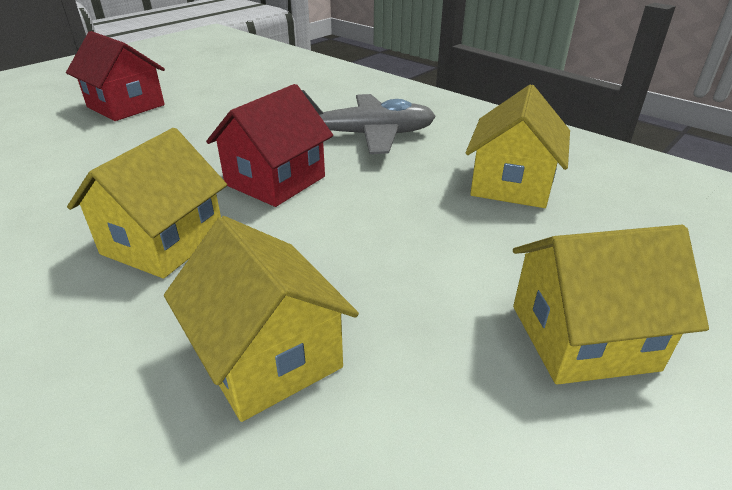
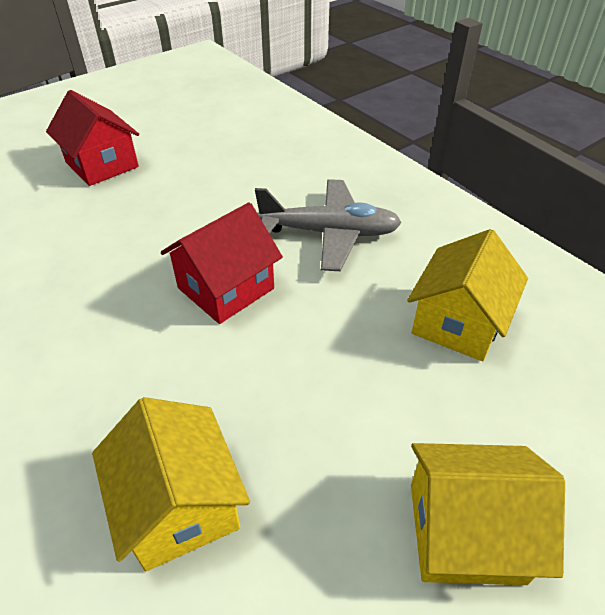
camera: 10 degrees right, 10 degrees up
yellow house [67,128,227,278] -> none

